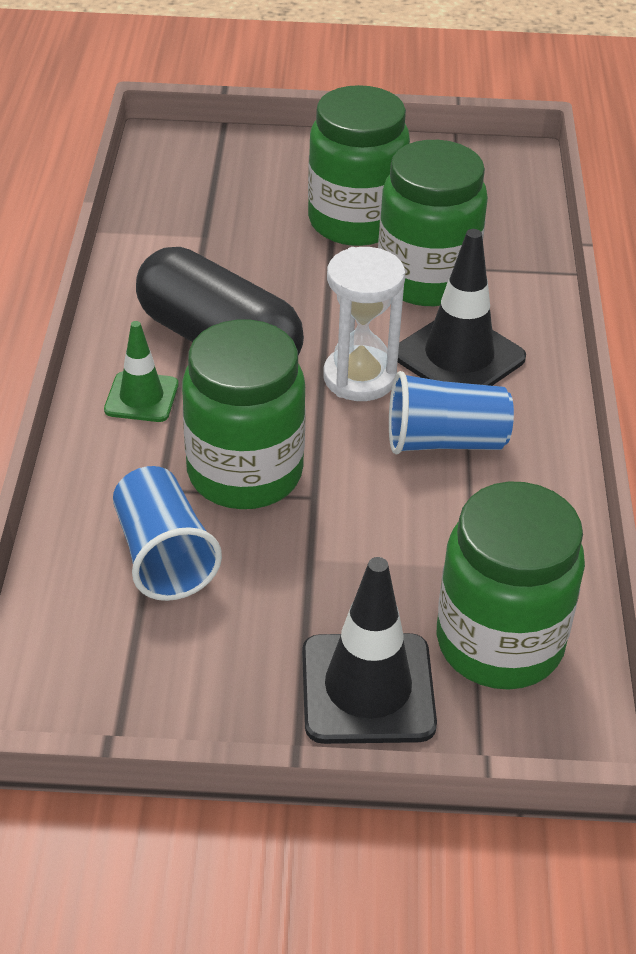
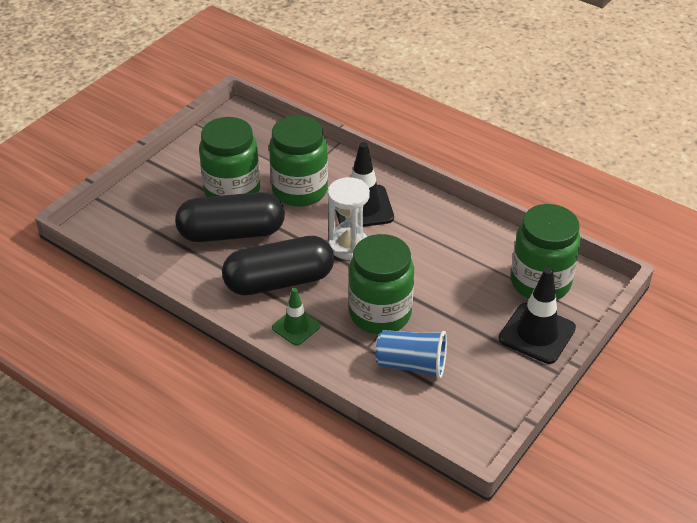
camera: 55 degrees left, 0 degrees up
blue cup [389,371,514,455] -> none
none -> black capsule [175,192,285,242]

